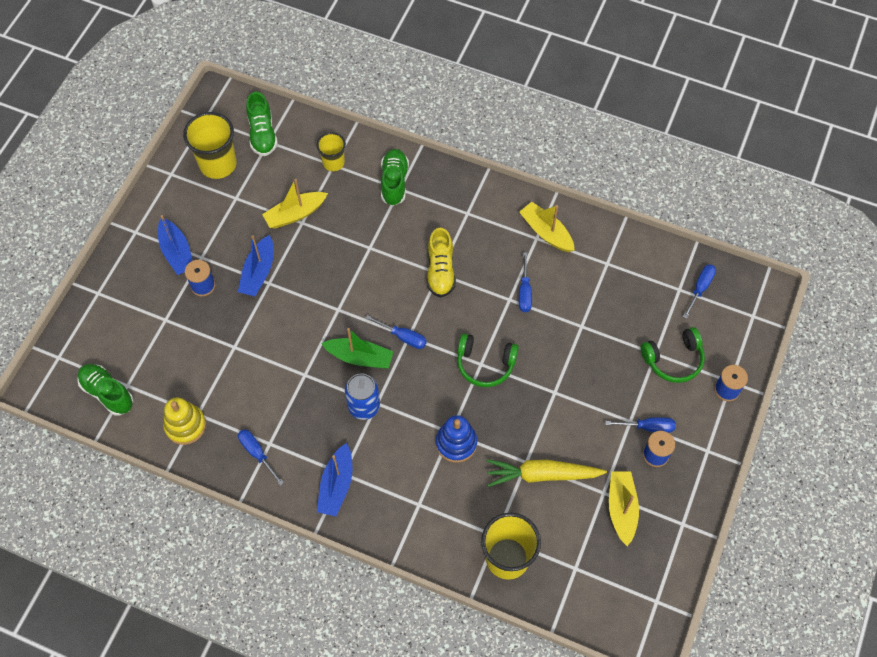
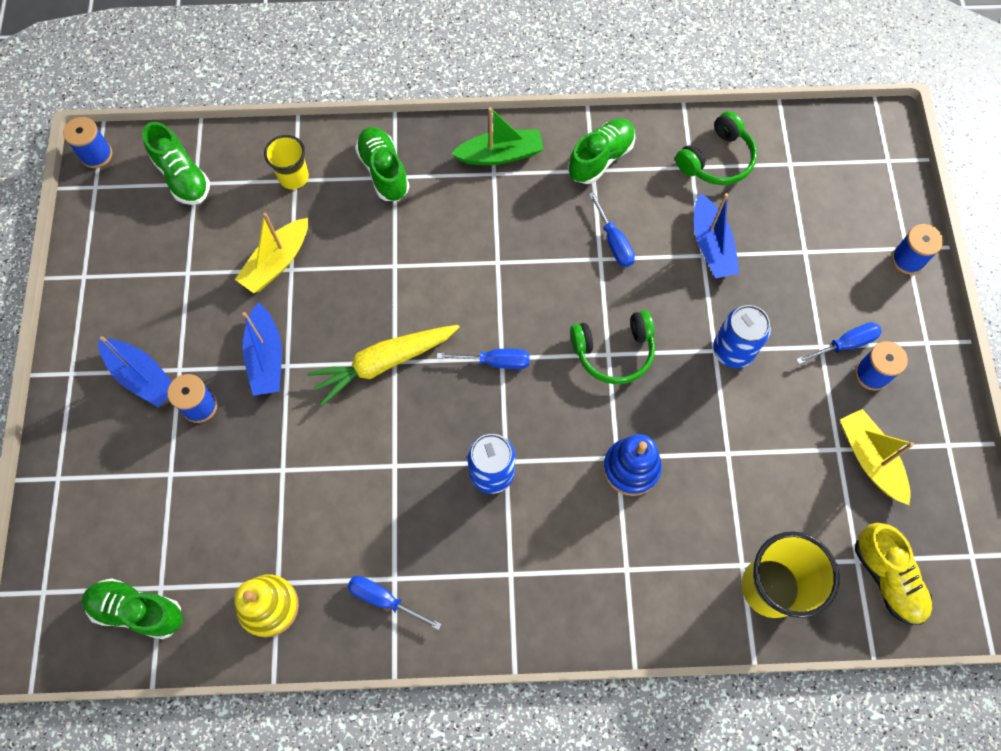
camera: 25 degrees left, 5 degrees up
yellow cup [183,112,237,179] -> none
blue boat [317,443,352,516] -> blue boat moved to [694,193,740,278]
green boat [321,328,393,369] -> green boat moved to [451,107,544,165]
yellow shoe [427,228,456,298] -> yellow shoe moved to [855,523,932,625]
yellow carrot [486,459,607,487] -> yellow carrot moved to [307,325,459,405]
yellow boat [519,202,575,252] -> green shoe [568,119,636,184]
green headphones [641,327,705,383] -> green headphones moved to [675,111,757,185]
blue screwdriver [683,264,716,319] -> none
none -> blue spool [63,117,112,168]
none -> blue can [713,305,771,368]

